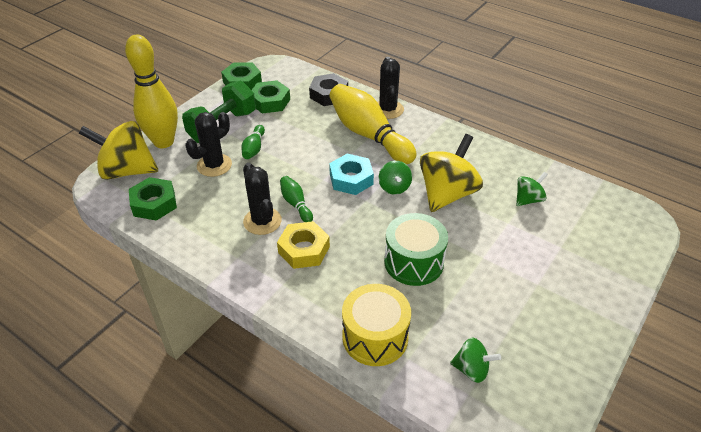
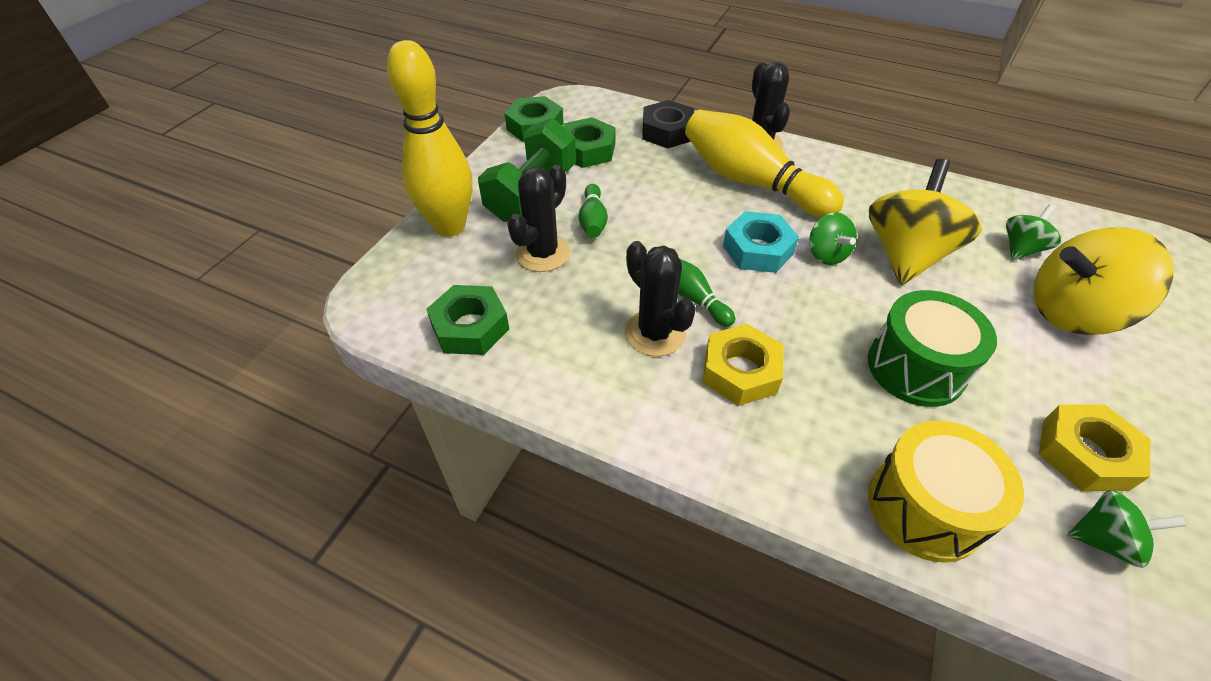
camera: 10 degrees left, 5 degrees up
yellow spinning top [79,121,158,180] -> yellow spinning top moved to [1034,228,1174,335]
none -> yellow nut [1039,404,1150,491]

